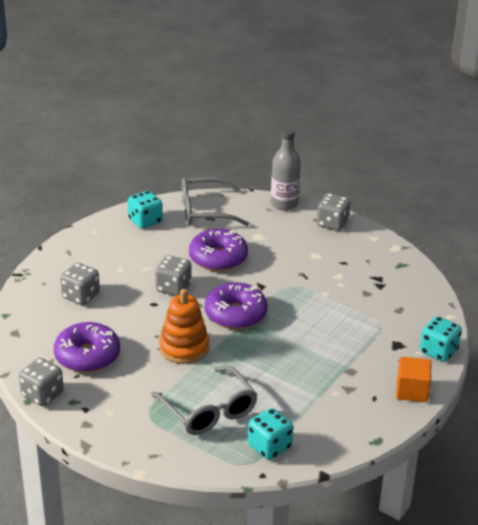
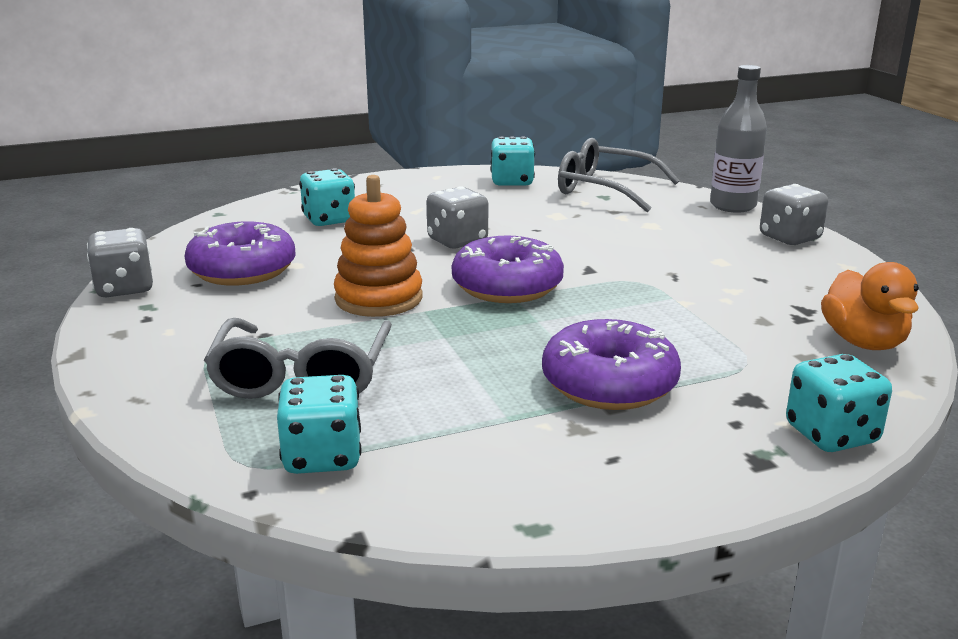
camera: 35 degrees right, 10 degrees down
grey dice [60,263,100,305] -> turquoise dice [299,168,355,226]
purple donut [189,229,248,271] -> purple donut moved to [542,319,681,410]
orange cube [396,357,432,402] -> none
none -> orange duck [821,262,919,350]

